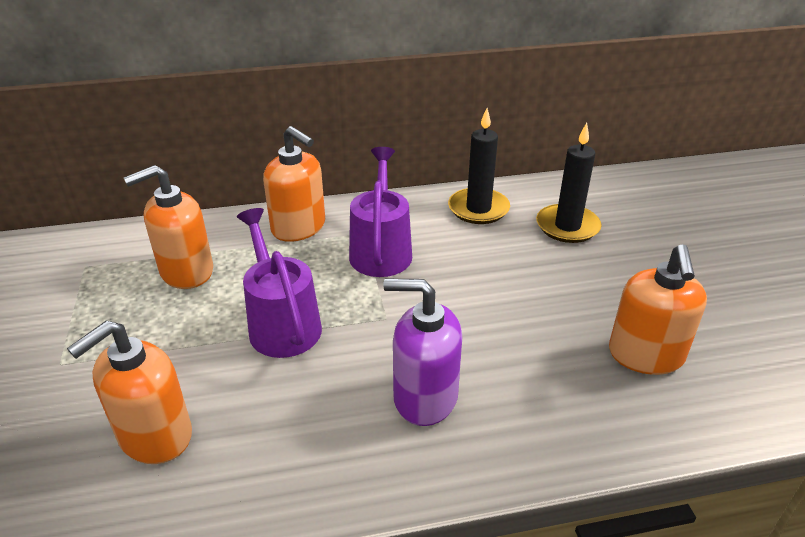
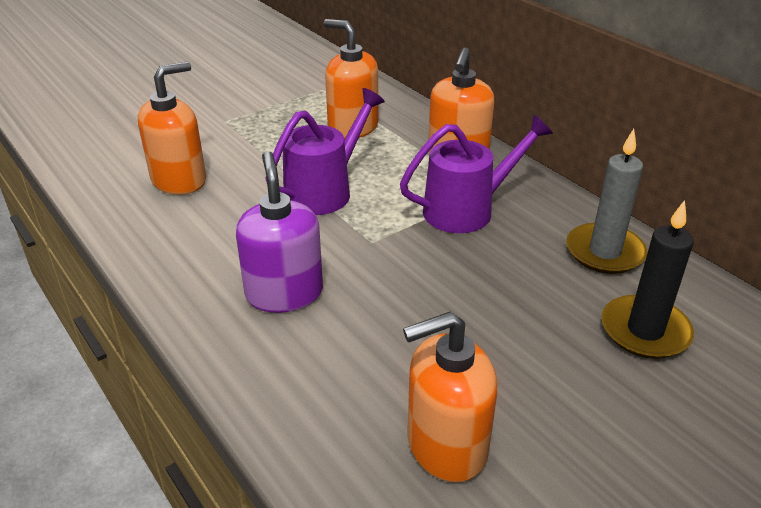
camera: 65 degrees right, 0 degrees up
orange soap dispenser [67,321,192,464] -> orange soap dispenser turned 120 degrees clockwise [138,62,206,195]
black candle [448,108,510,224] -> grey candle [566,129,647,274]

